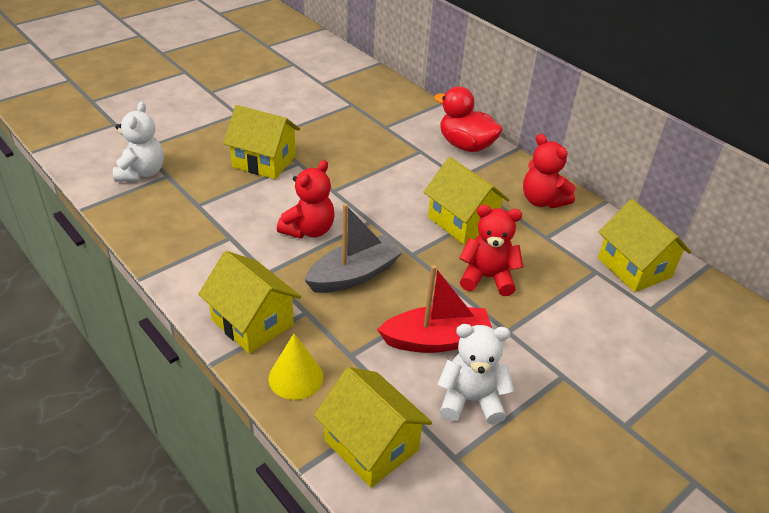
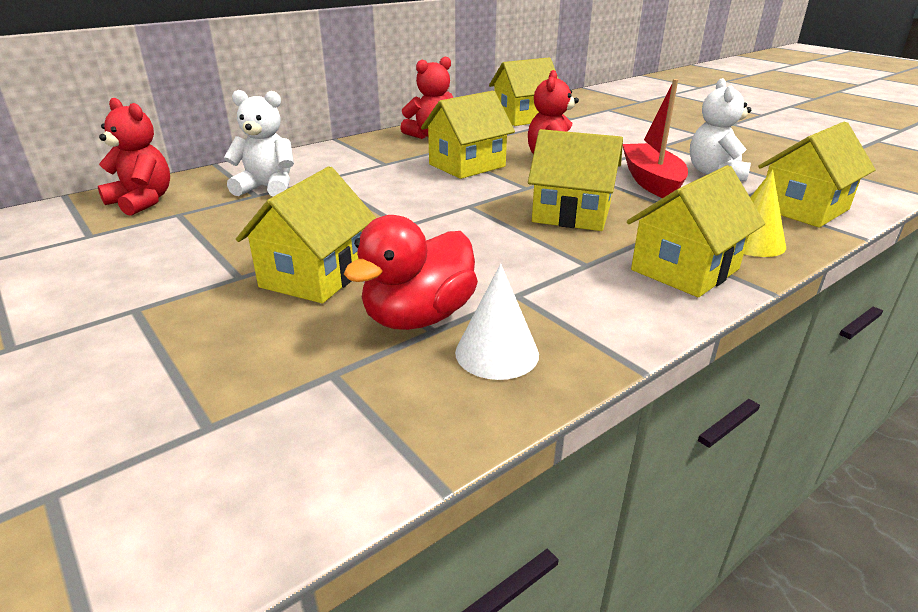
camera: 85 degrees left, 10 degrees down
white teddy bear [113,101,164,182] -> white teddy bear moved to [224,90,294,197]
red teddy bear [277,160,335,239] -> red teddy bear moved to [98,98,170,216]
grey boat [304,204,403,293] -> yellow house [528,129,623,231]
red duck [434,86,503,152] -> red duck moved to [344,215,478,330]
none -> white cone [455,264,539,380]

